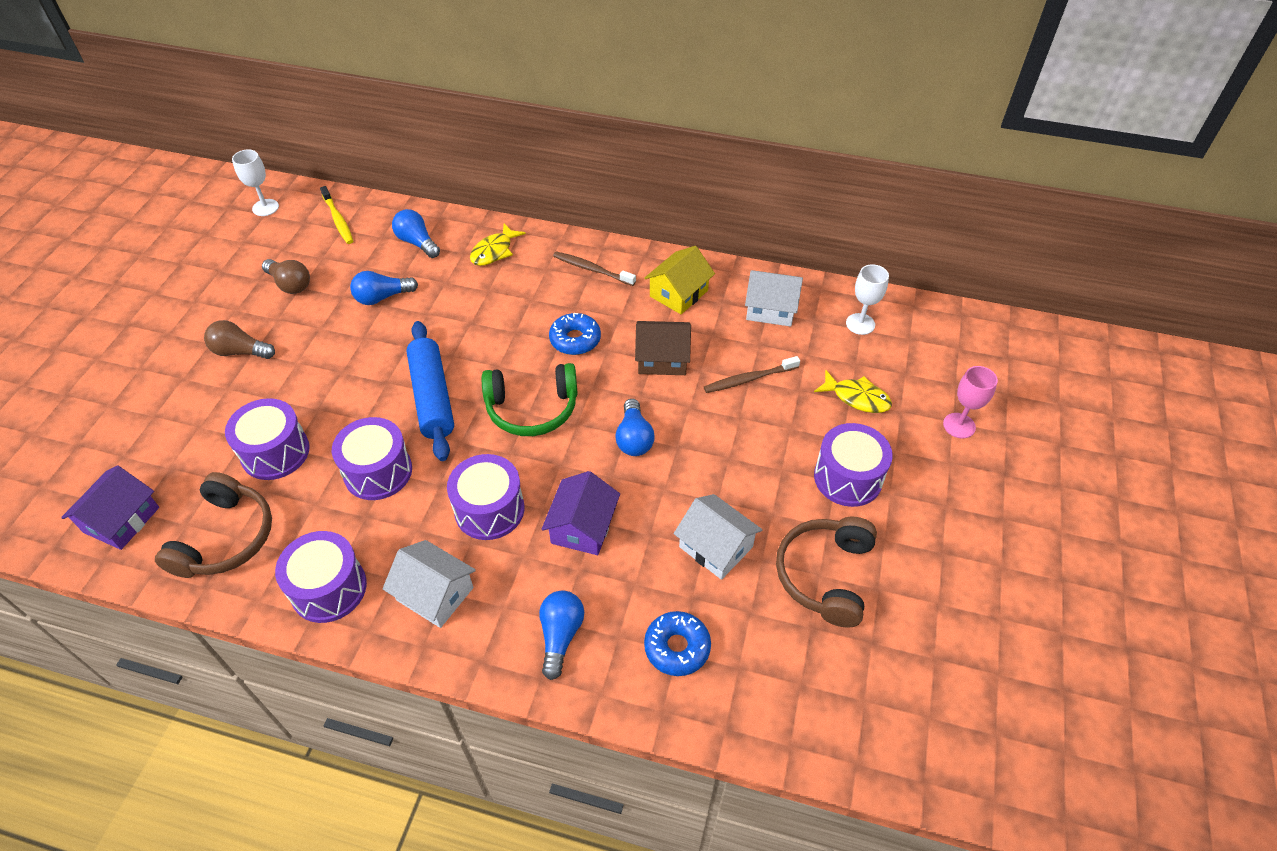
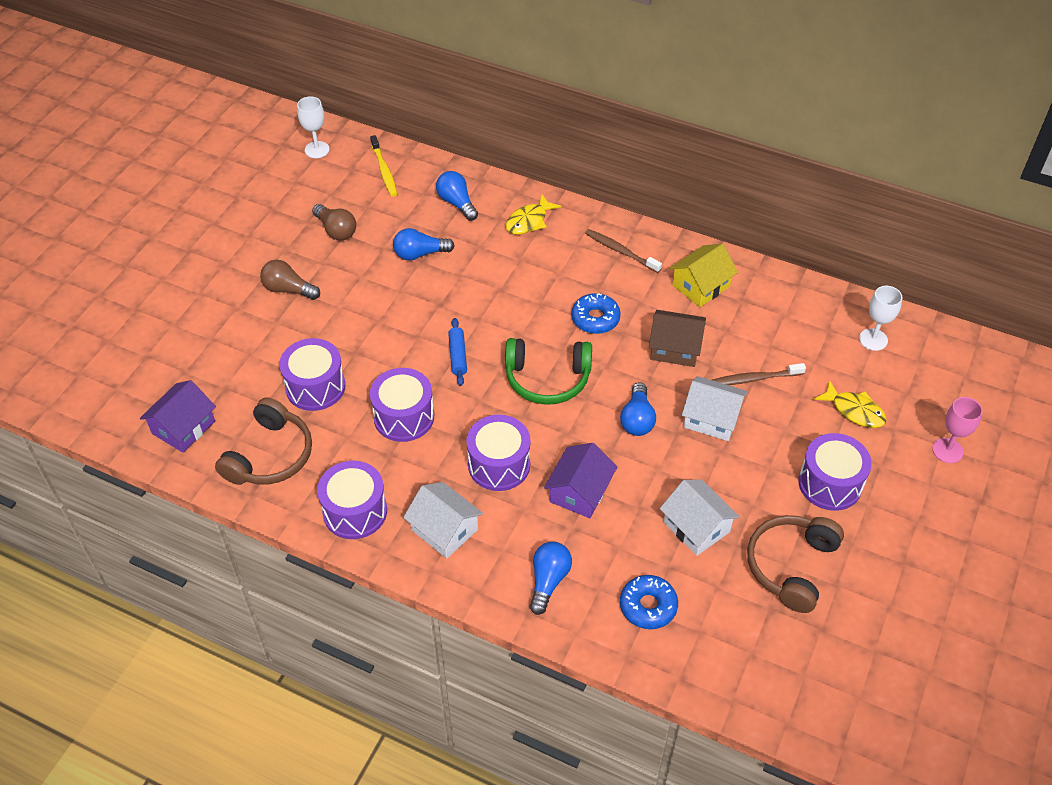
camera: 10 degrees right, 0 degrees up
blue rolling pin [406,321,454,461] -> blue rolling pin [448,318,467,386], size x0.51
white house [745,270,803,327] -> white house moved to [682,376,748,441]

